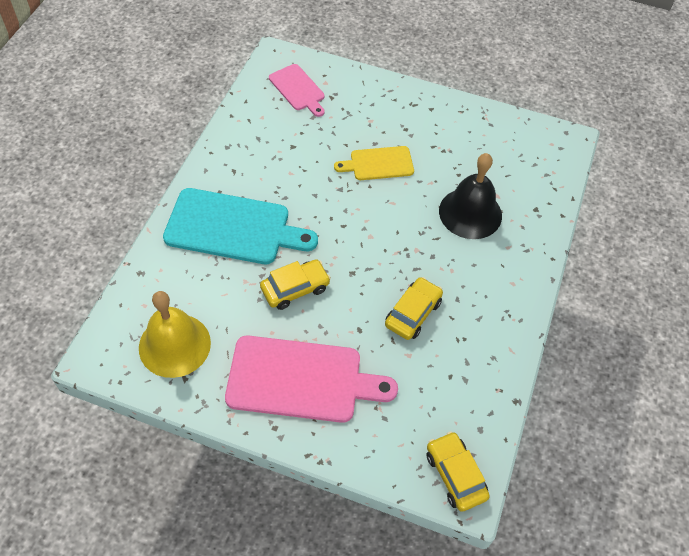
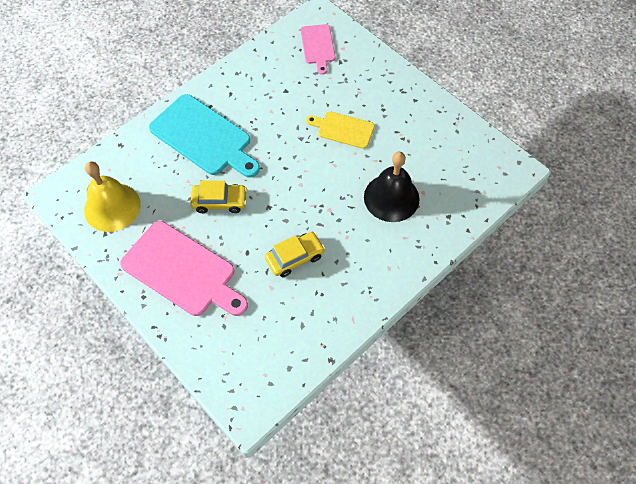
camera: 30 degrees right, 5 degrees up
yellow car [426,431,490,512] -> none

